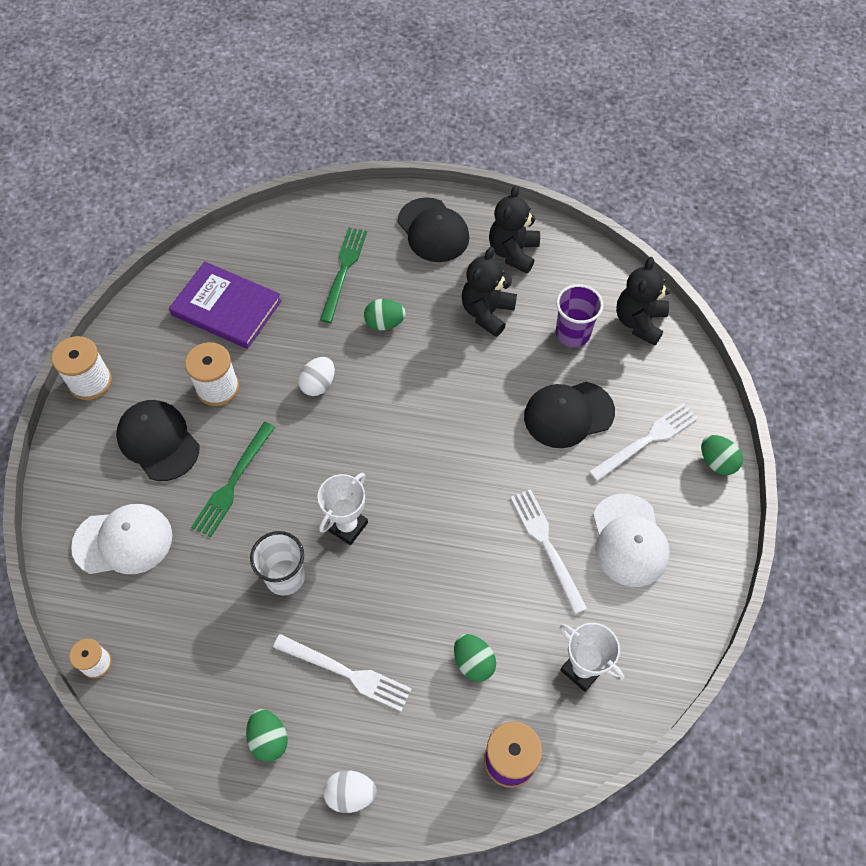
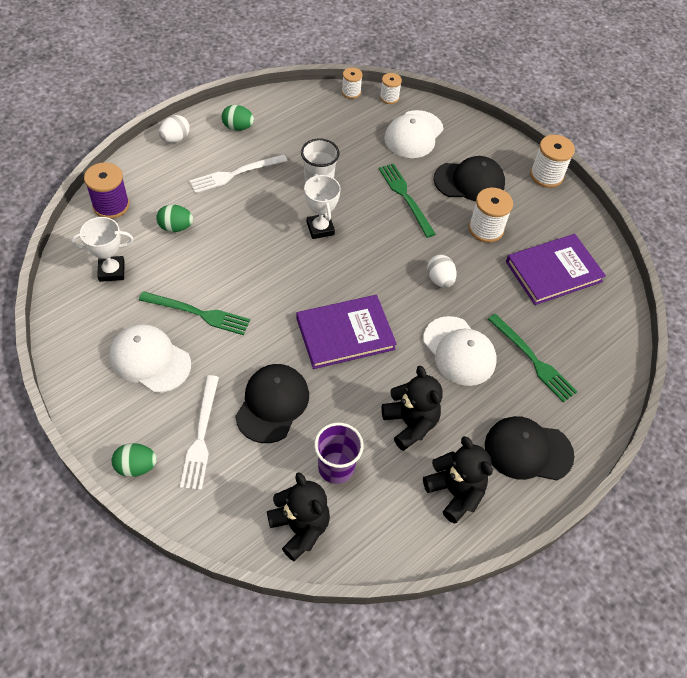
camera: 125 degrees right, 5 degrees down
green egg [364,299,406,331] -> white cap [423,316,497,386]
white fork [510,489,587,614] -> green fork [139,291,250,335]
none -> purple book [296,295,397,369]
none -> white spool [380,73,402,104]

